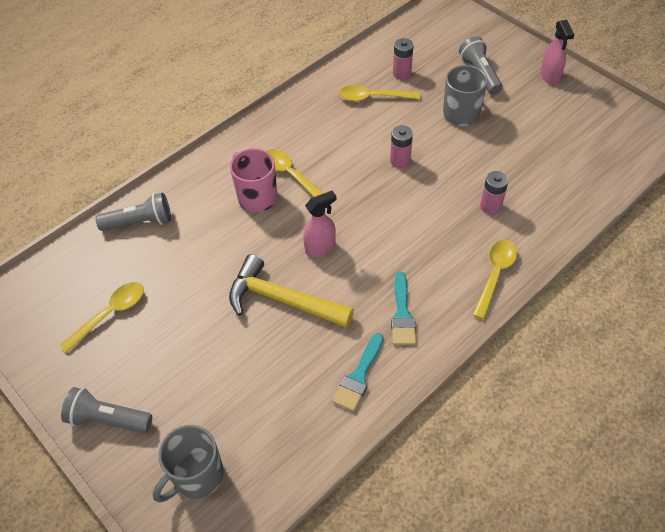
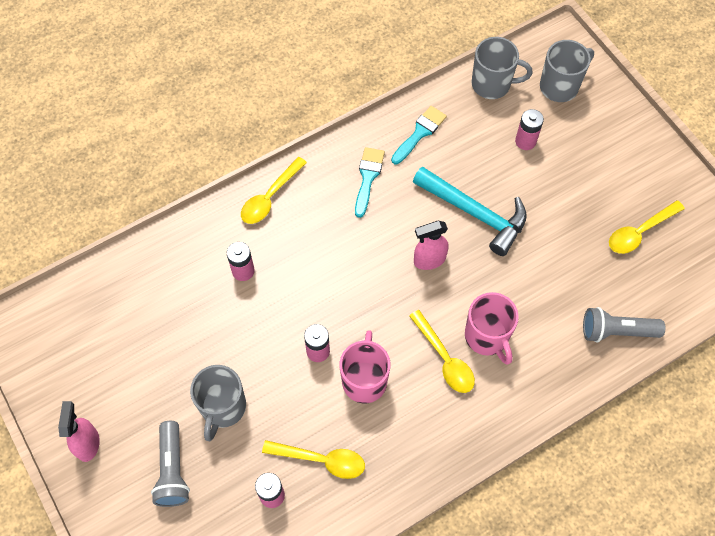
camera: 170 degrees left, 10 degrees up
grey flashlight [61,387,152,433] -> none
yellow hammer [229,254,354,328] -> turquoise hammer [413,166,527,256]
none -> pink mug [340,330,391,403]
none -> grey mug [472,37,533,99]
none -> pink battery [515,109,544,150]

